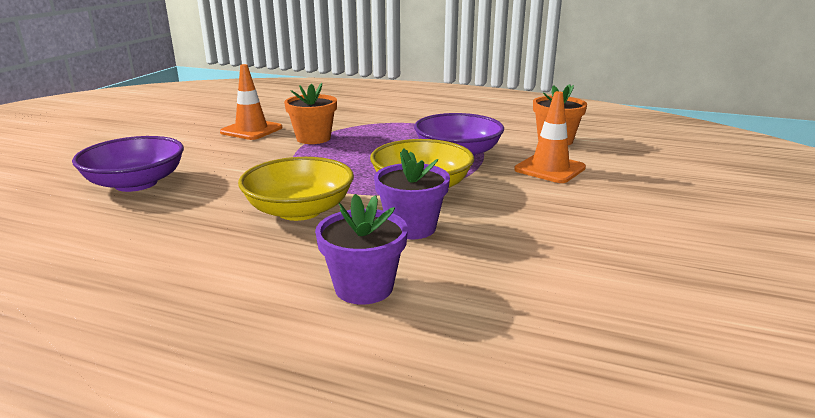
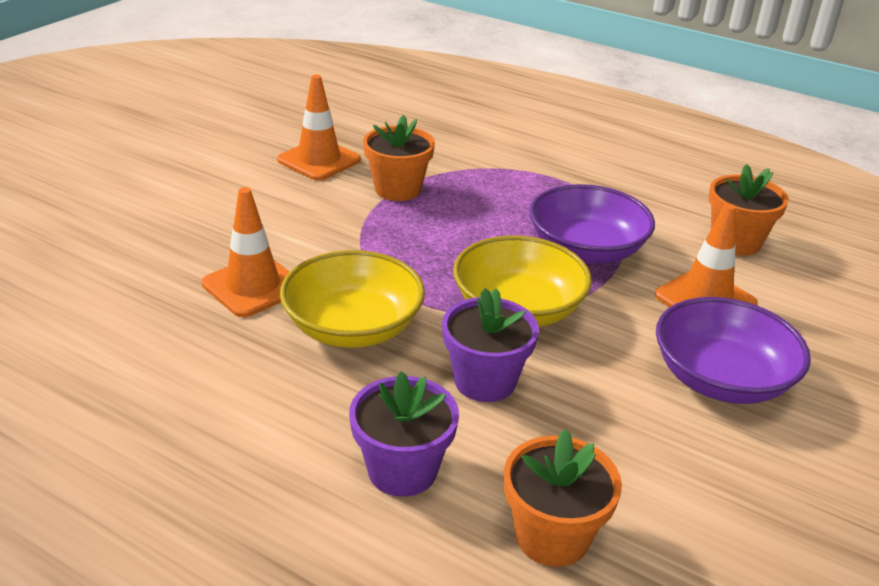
camera: 10 degrees right, 10 degrees up
purple bowl [72,136,184,192] -> purple bowl moved to [656,297,811,404]
none -> orange traffic cone [202,187,290,317]
none -> orange flower pot [504,429,622,567]

